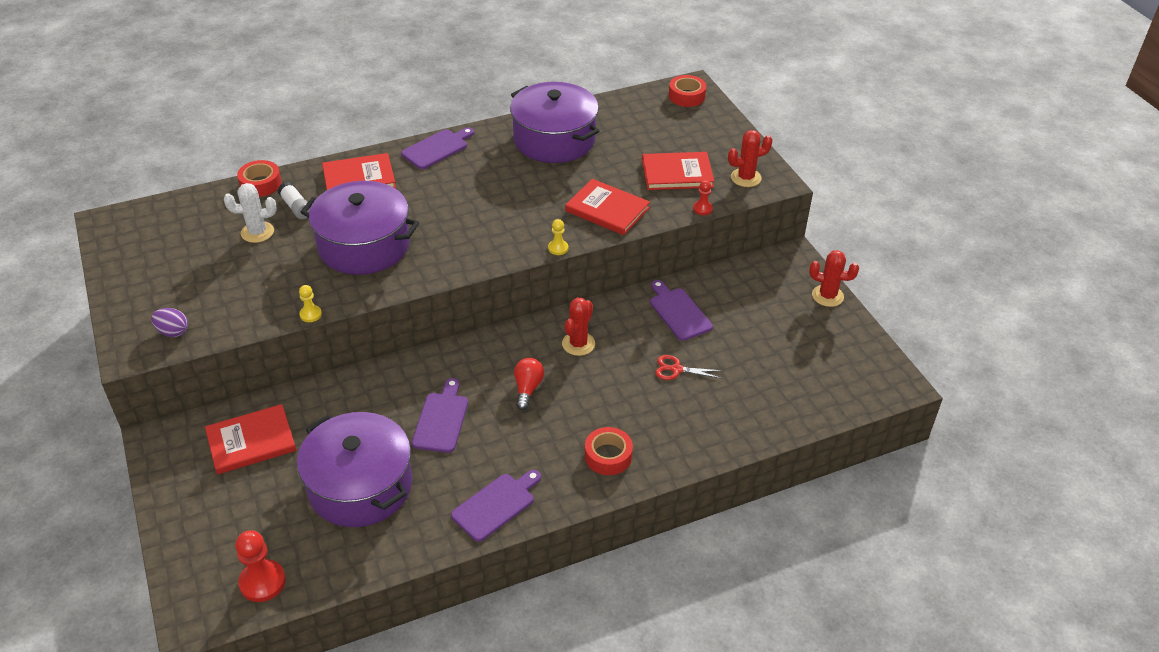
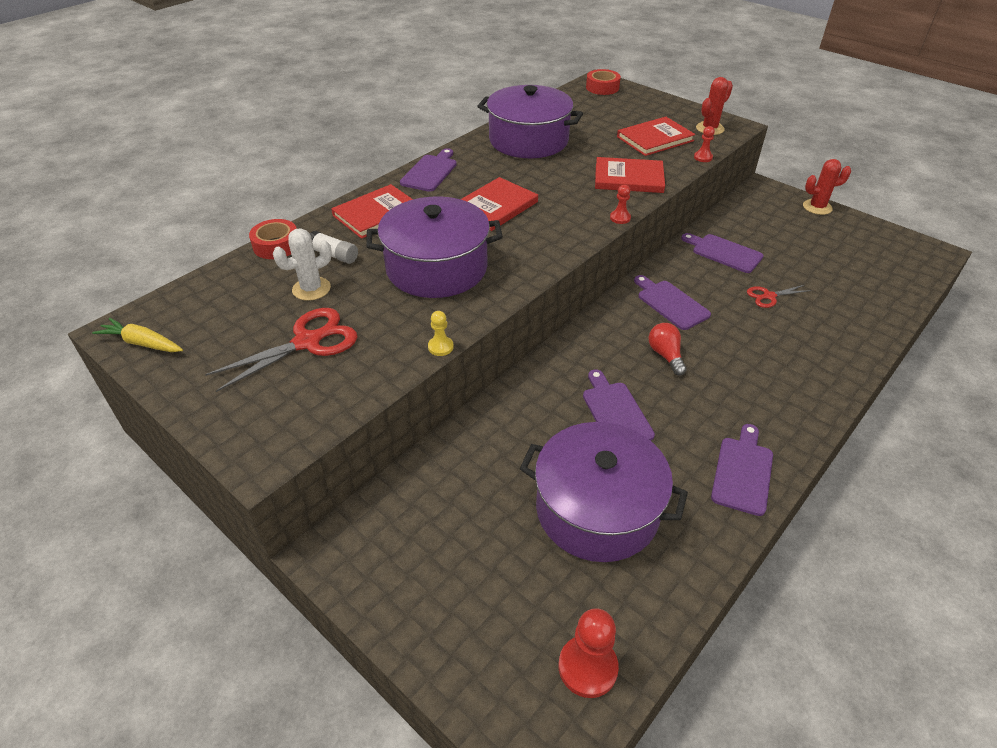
camera: 25 degrees left, 0 degrees up
purple egg [151,308,188,337] -> none
red book [205,404,296,474] -> red book moved to [461,177,538,231]
yellow pawn [548,219,568,255] -> red pawn [610,185,631,224]
red cactus [562,298,595,356] -> purple cutting board [634,275,711,330]
red tape [585,427,633,475] -> none
none -> yellow carrot [92,318,183,352]
none -> red scissors [205,308,358,392]

